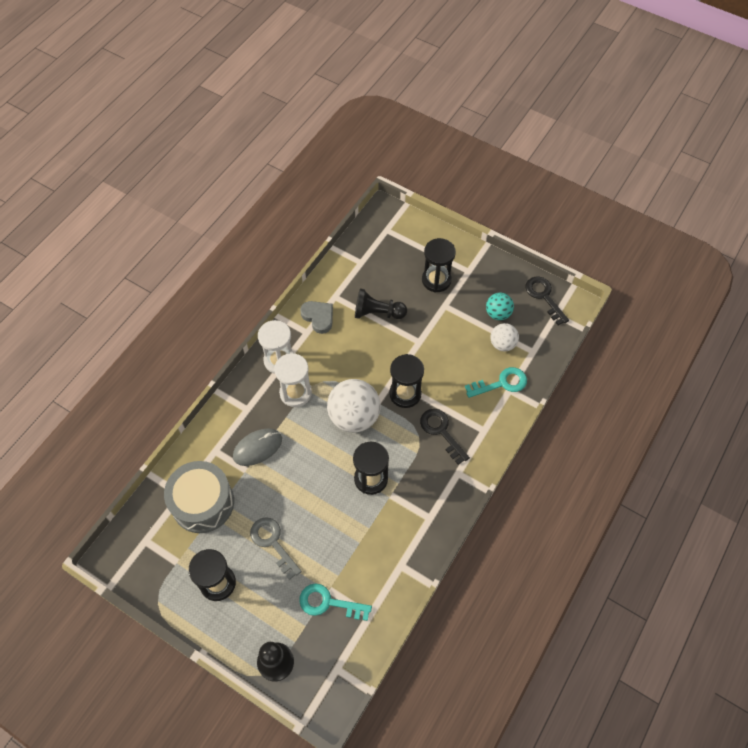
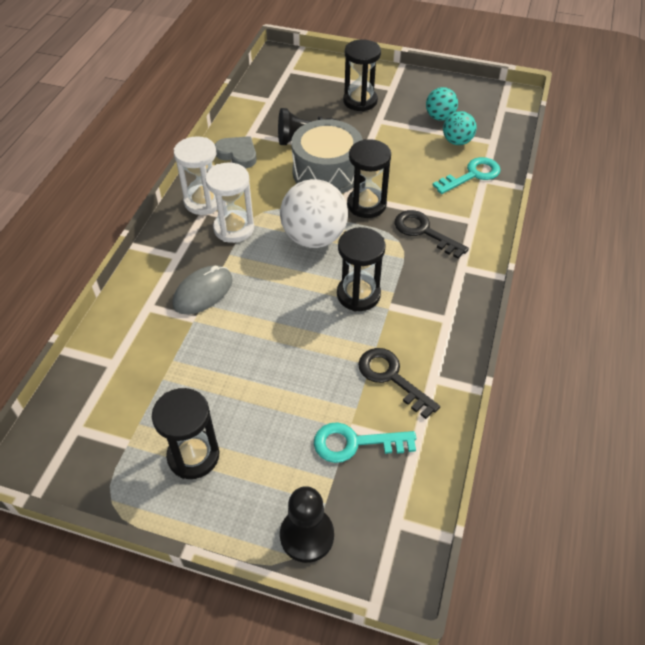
camera: 15 degrees left, 10 degrees down
grey drum [164,461,234,533] -> grey drum moved to [291,119,363,193]
grey key [250,517,302,580] -> none
white ball [490,323,519,351] -> turquoise ball [443,111,477,145]
black key [525,277,569,325] -> black key moved to [358,348,440,419]

